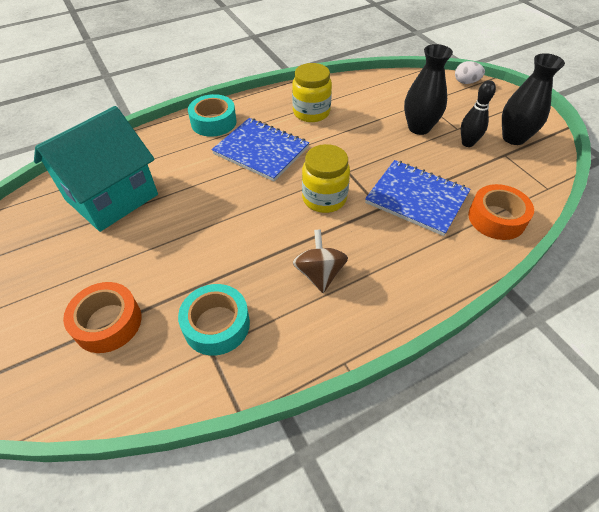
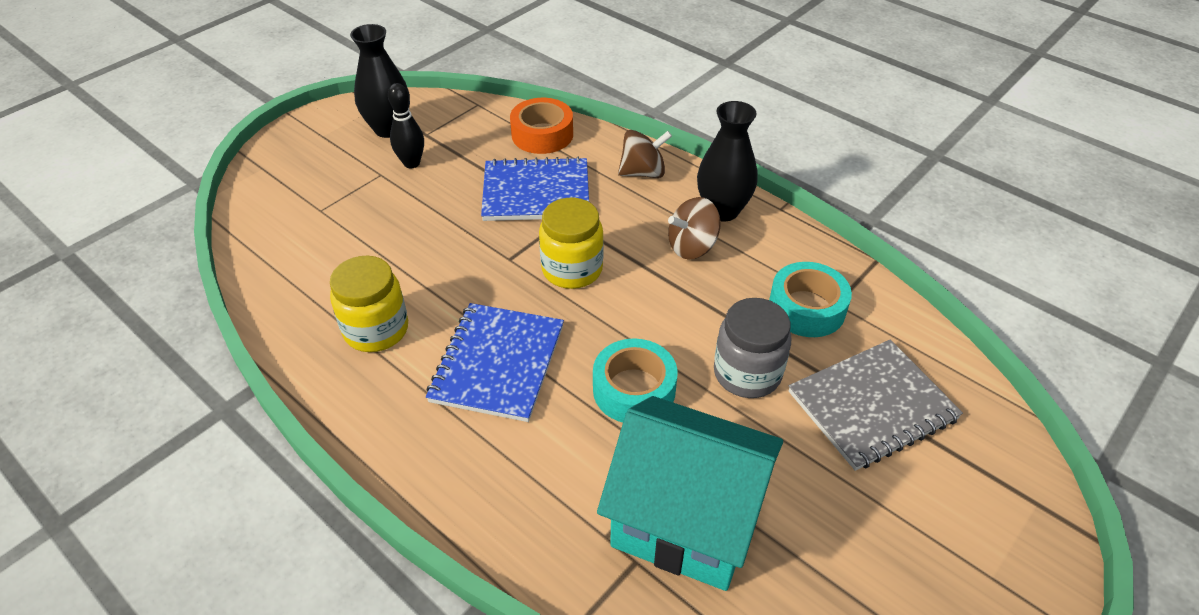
camera: 110 degrees left, 5 degrees down
orange tape [63,282,142,353] -> grey notebook [789,340,963,471]
turquoise tape [188,94,237,137] -> turquoise tape moved to [593,338,678,422]
blue notebook [365,160,471,236] -> blue notebook turned 75 degrees clockwise [481,157,589,221]
black vase [404,44,453,135] -> black vase moved to [697,101,758,221]
white egg [455,61,485,84] -> none
none -> brown spinning top [618,130,672,178]
none -> grey jar [714,298,792,398]

